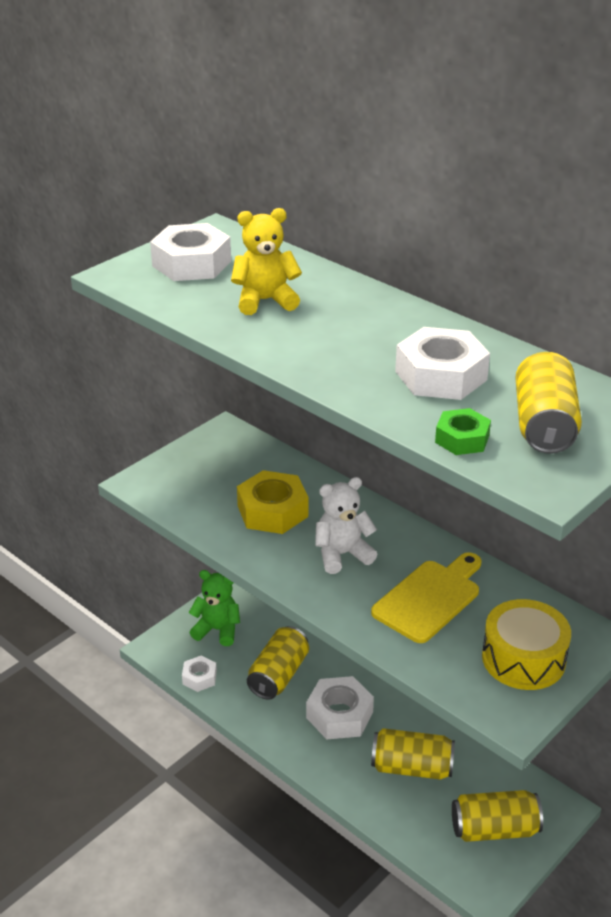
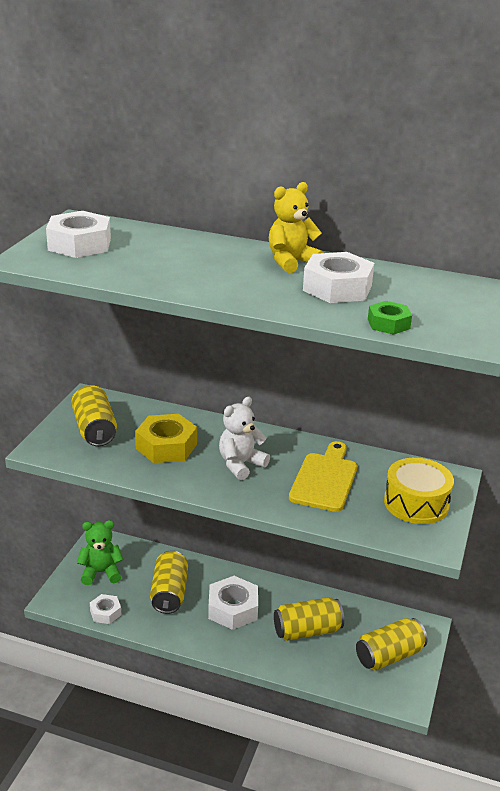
camera: 25 degrees left, 5 degrees down
yellow teddy bear [231,208,302,315] -> yellow teddy bear moved to [269,182,324,273]
yellow can [515,352,582,454] -> yellow can moved to [71,385,117,446]

